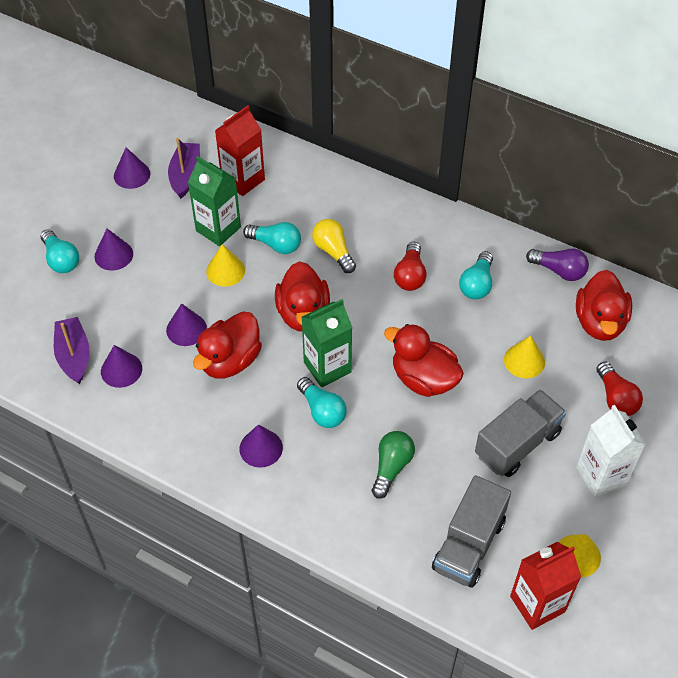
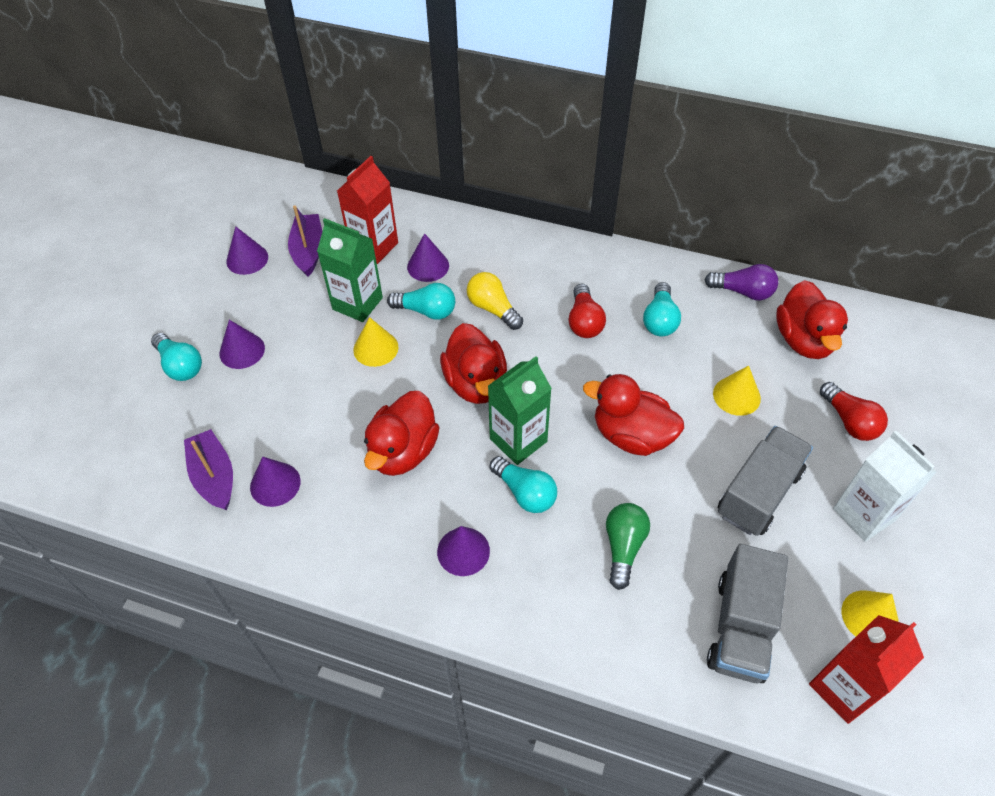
camera: 10 degrees left, 0 degrees up
purple cone [166,303,207,346] -> purple cone moved to [407,233,449,282]

